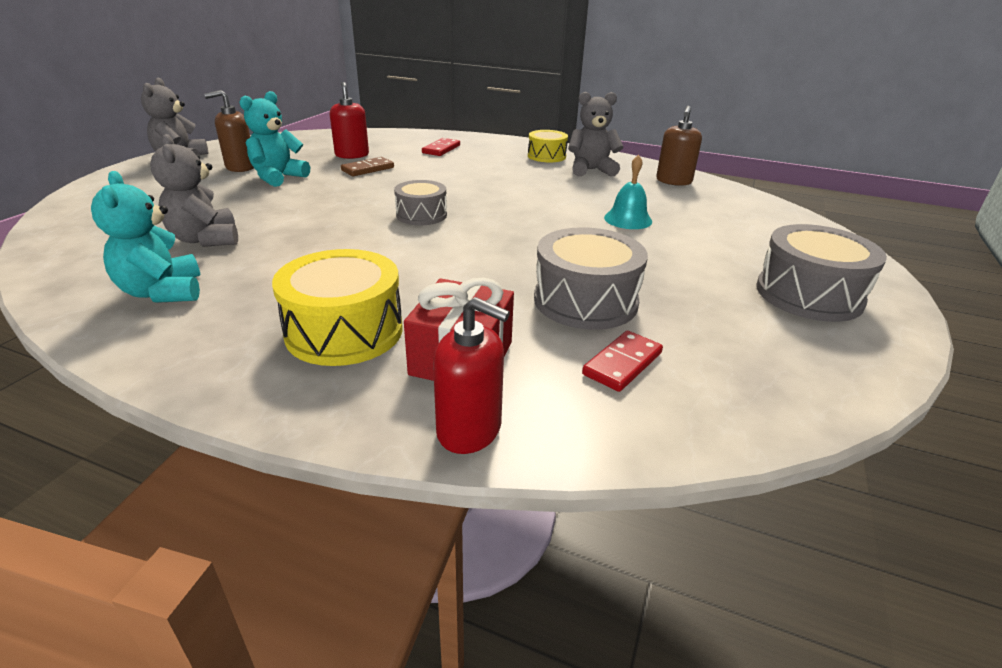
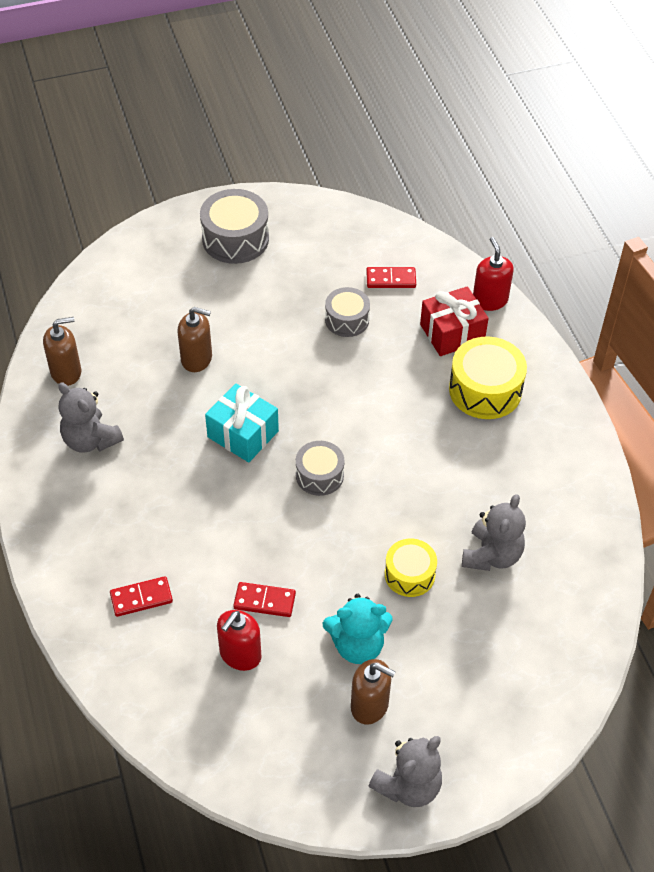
camera: 130 degrees left, 20 degrees up
turquoise teddy bear [91,171,200,303] -> none
brown domino [341,157,394,176] -> red domino [233,582,296,617]
yellow drum [528,130,568,162] -> yellow drum moved to [385,539,437,597]
grey drum [534,227,648,330] -> grey drum [325,287,370,337], size x0.63
turquoise bell [604,155,652,229] -> brown soap dispenser [178,307,212,372]
none -> turquoise gift [205,384,279,462]

